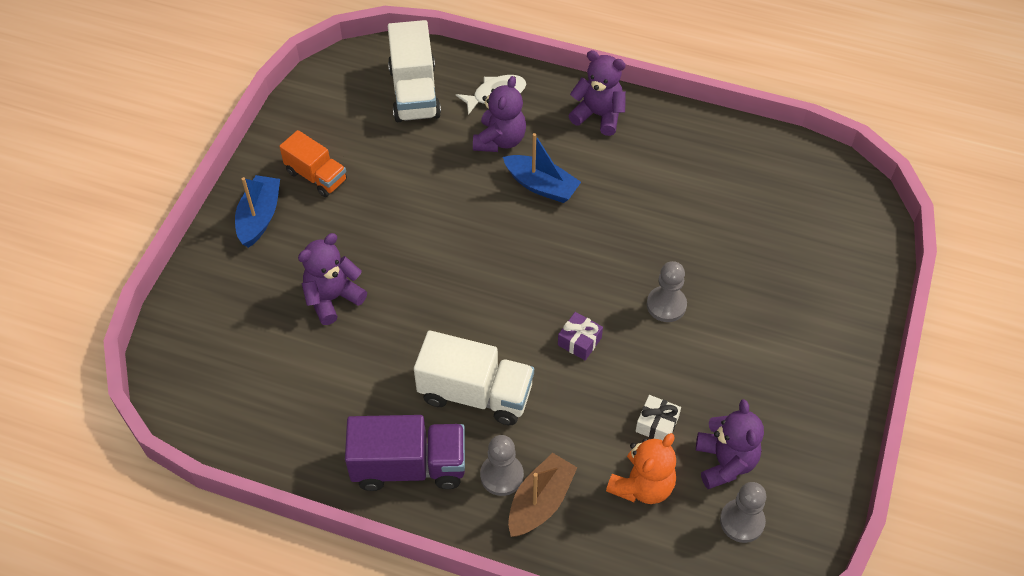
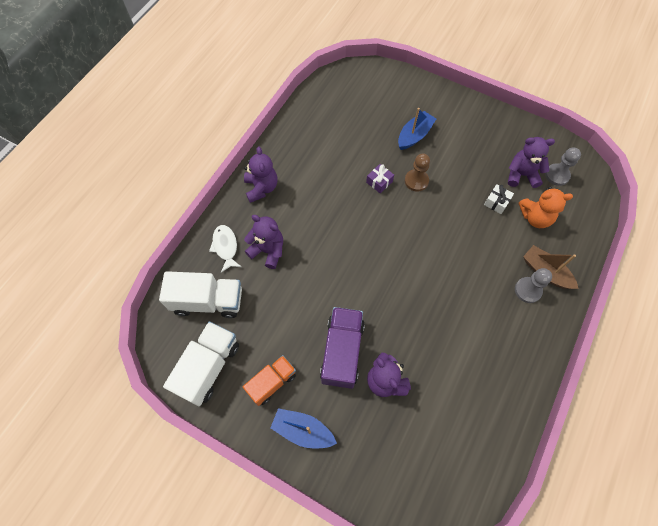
camera: 80 degrees left, 10 degrees up
purple truck [345,415,465,491] -> purple truck moved to [320,307,365,389]
white truck [414,331,534,425] -> white truck moved to [163,321,239,406]
blue boat [503,133,581,203] -> blue boat moved to [398,108,436,150]
purple gift [558,312,603,360] -> purple gift moved to [366,164,394,193]
purple teddy bear [568,50,626,136] -> purple teddy bear turned 135 degrees clockwise [244,147,277,203]
orange teddy bear [606,433,676,504] -> orange teddy bear turned 135 degrees clockwise [519,187,573,228]
grey pawn [647,261,687,322] -> brown pawn [405,154,430,192]

